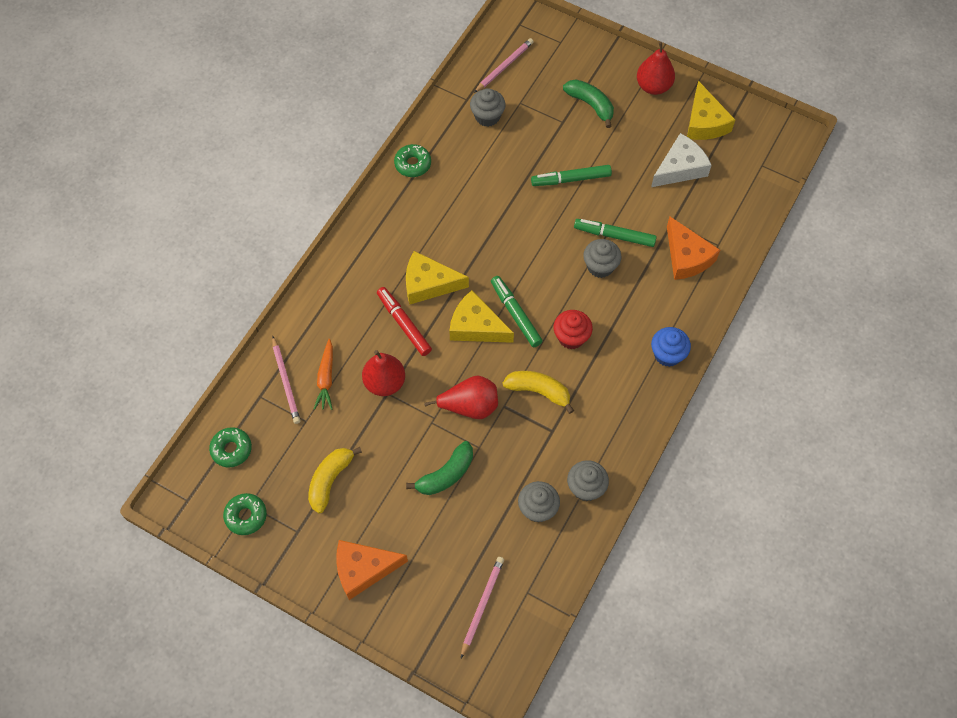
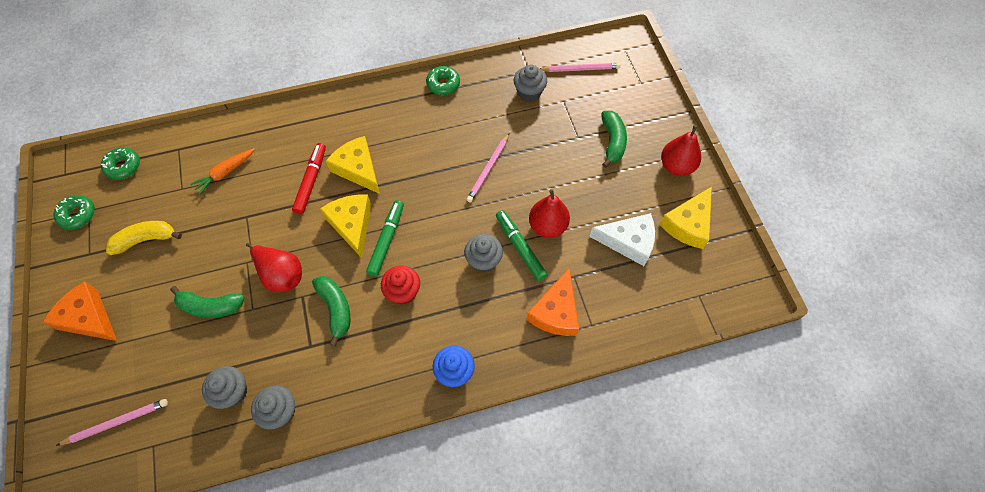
camera: 45 degrees right, 0 degrees up
pink pencil [272,337,301,424] -> pink pencil moved to [466,133,509,202]
red pear [362,350,405,396] -> red pear moved to [529,189,570,238]
yellow banana [502,371,574,414] -> green banana [312,276,350,346]
green marker [531,165,612,186] -> none

